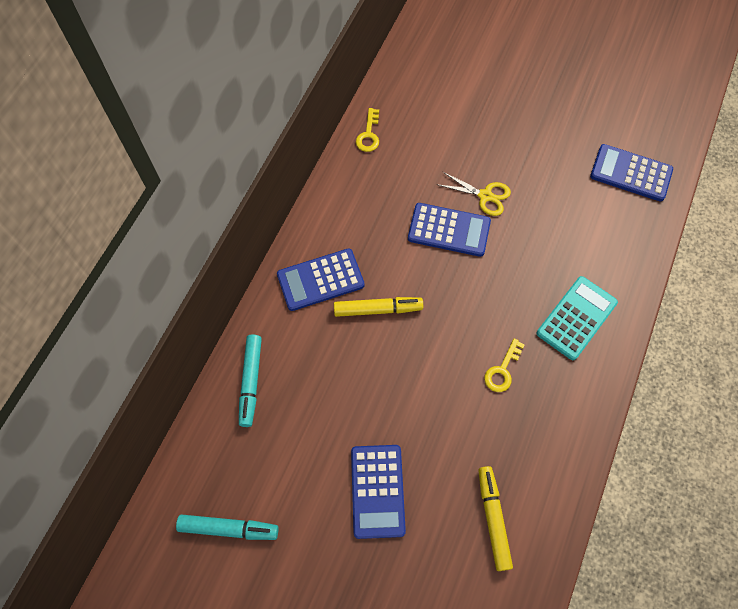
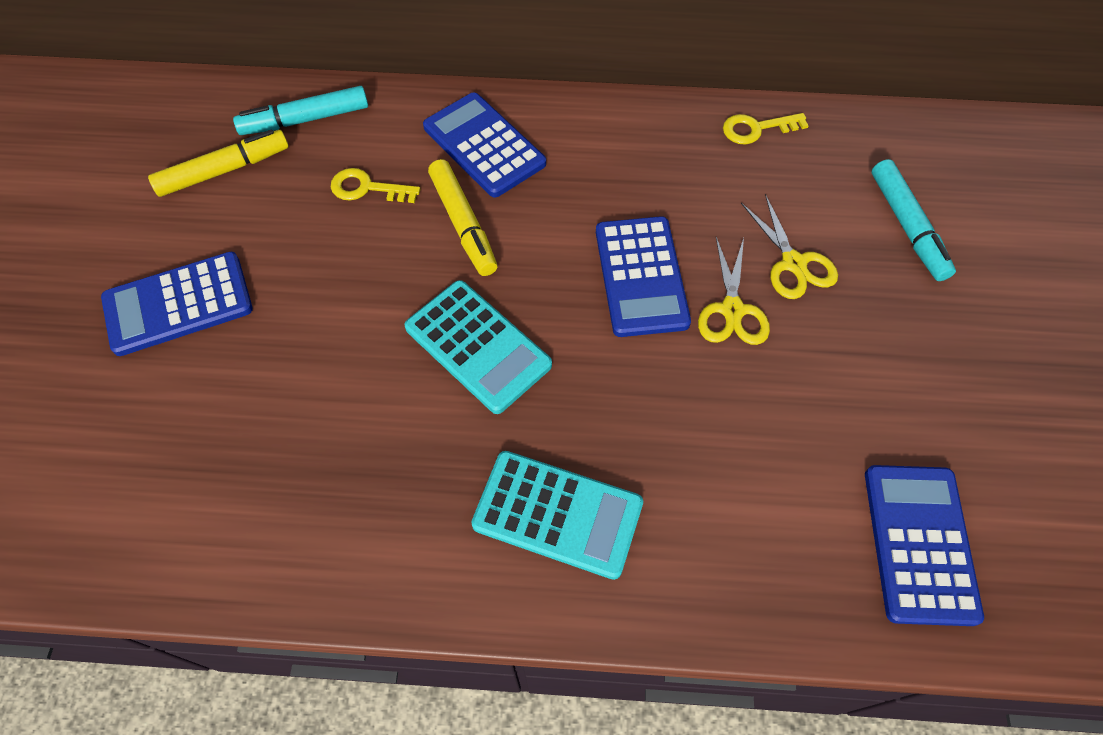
camera: 70 degrees right, 5 degrees down
turquoise marker [176,515,279,540] -> turquoise marker moved to [872,159,956,281]
yellow marker [478,466,513,571] -> yellow marker moved to [148,129,289,197]
yellow key [484,338,525,392] -> yellow key moved to [331,168,420,203]
none -> turquoise calculator [404,280,552,414]
none -> yellow scissors [741,194,838,299]

